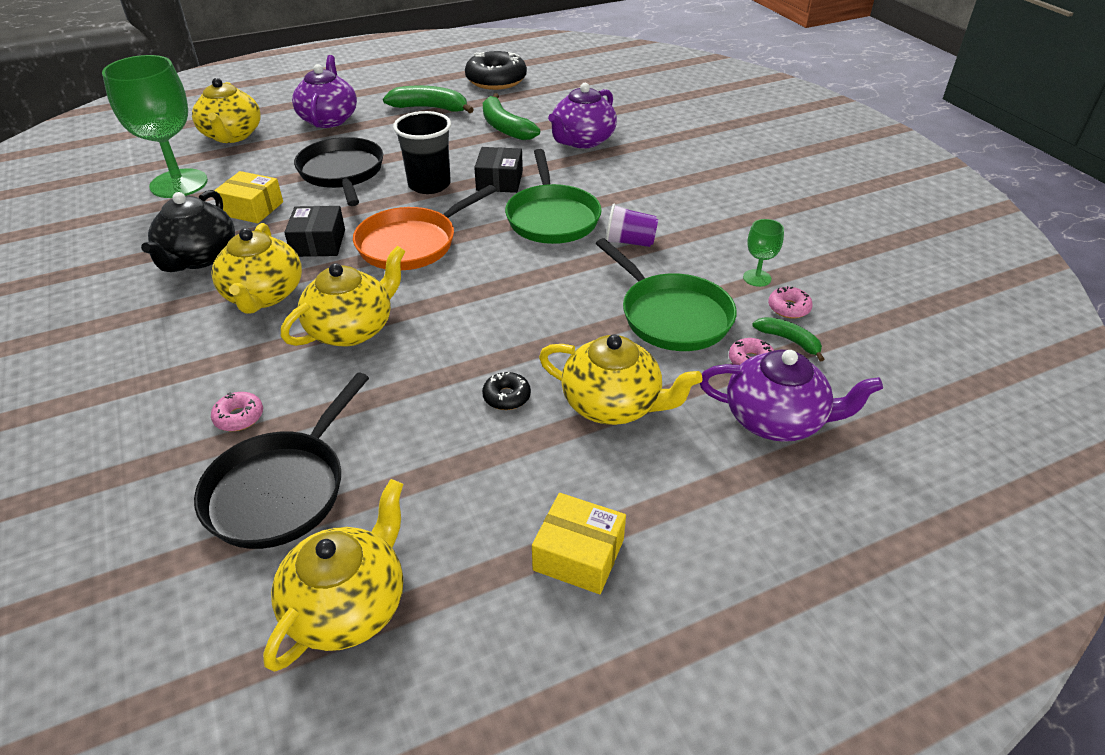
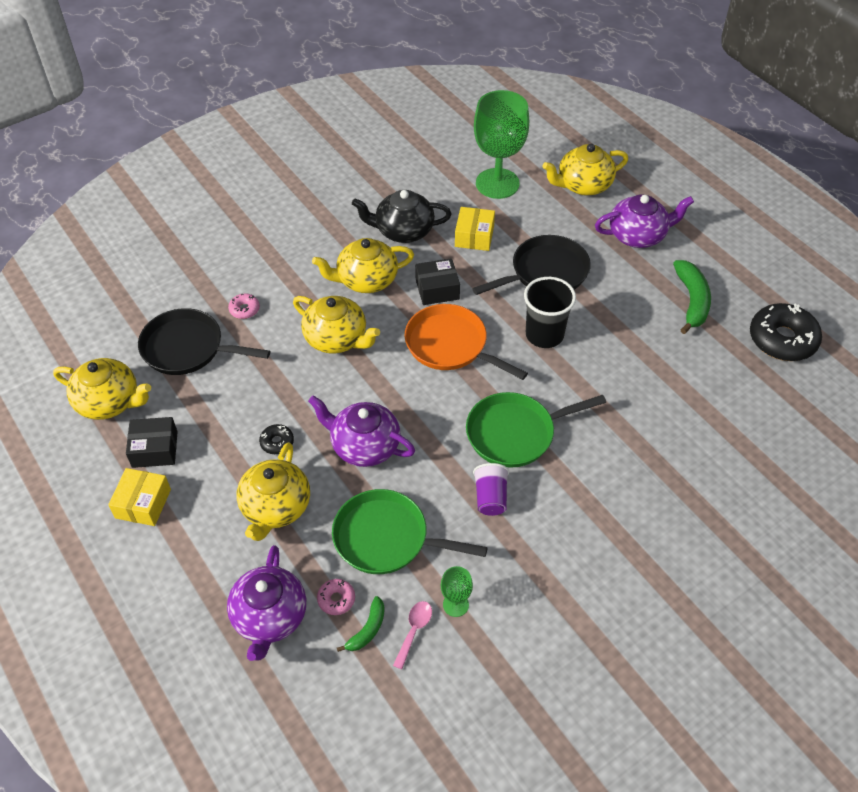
camera: 80 degrees right, 10 degrees up
black box [474,147,523,193] -> black box moved to [126,417,178,468]
green banana [483,93,540,140] -> none
purple teapot [548,83,617,148] -> purple teapot moved to [308,395,415,467]
green pan [596,238,737,351] -> green pan turned 60 degrees clockwise [332,489,488,574]
pink donut [768,286,813,318] -> pink spoon [393,601,432,669]

